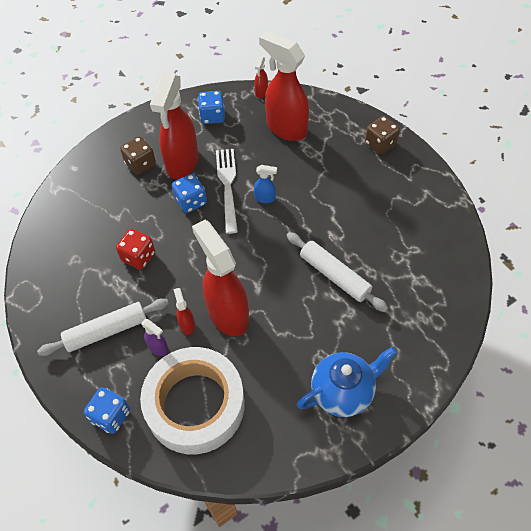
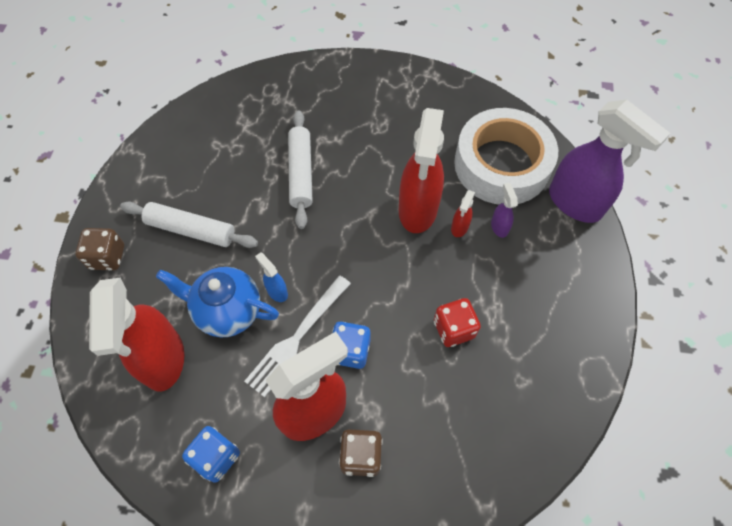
camera: 140 degrees left, 5 degrees up
white rolling pin [37,299,169,356] -> white rolling pin moved to [120,201,258,248]
blue dice [84,387,130,434] -> purple spray bottle [549,100,671,223]
red spray bottle [254,56,268,98] -> none
blue teapot [297,347,397,417] -> blue teapot moved to [156,267,279,337]

